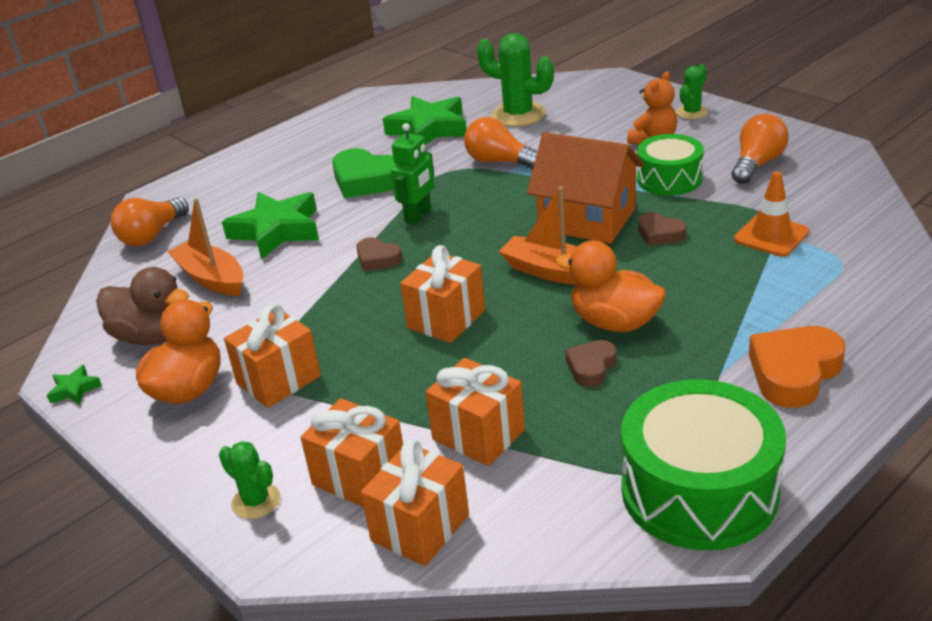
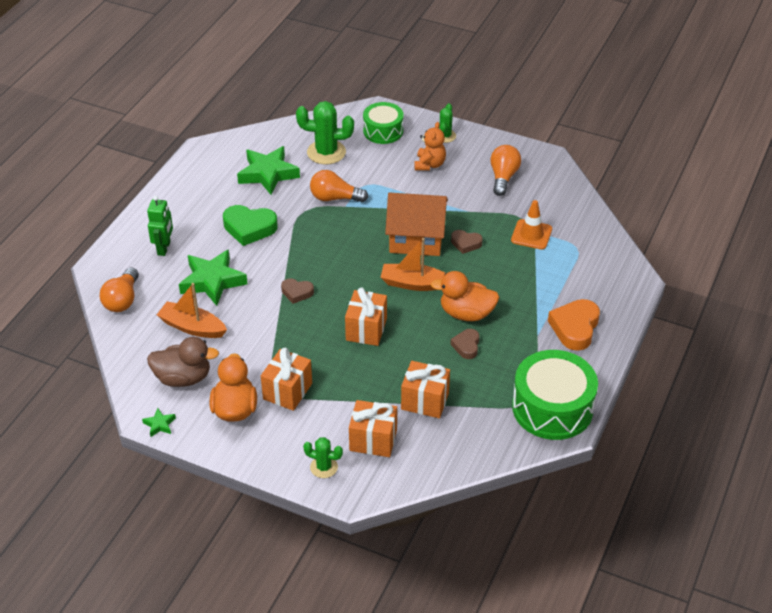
camera: 25 degrees left, 10 degrees up
orange gift [361,439,469,566] -> none
green robot [391,123,435,225] -> green robot moved to [147,196,173,256]
green drum [637,134,704,196] -> green drum moved to [363,102,403,144]

